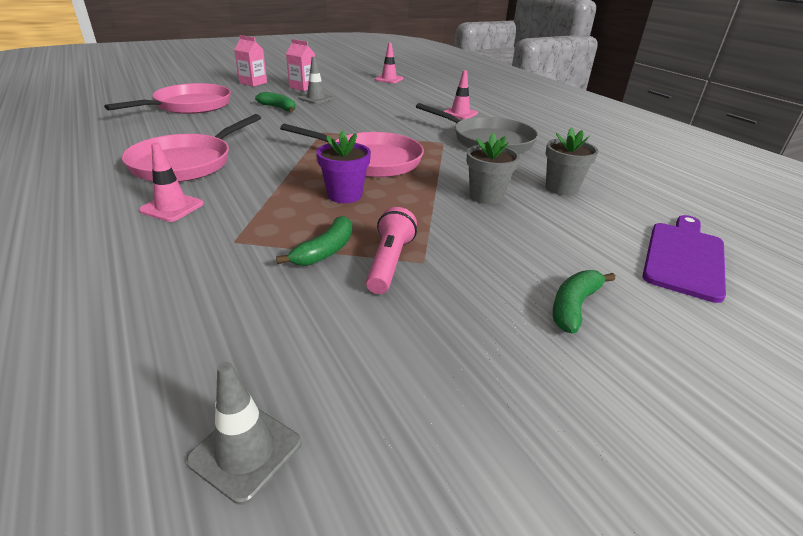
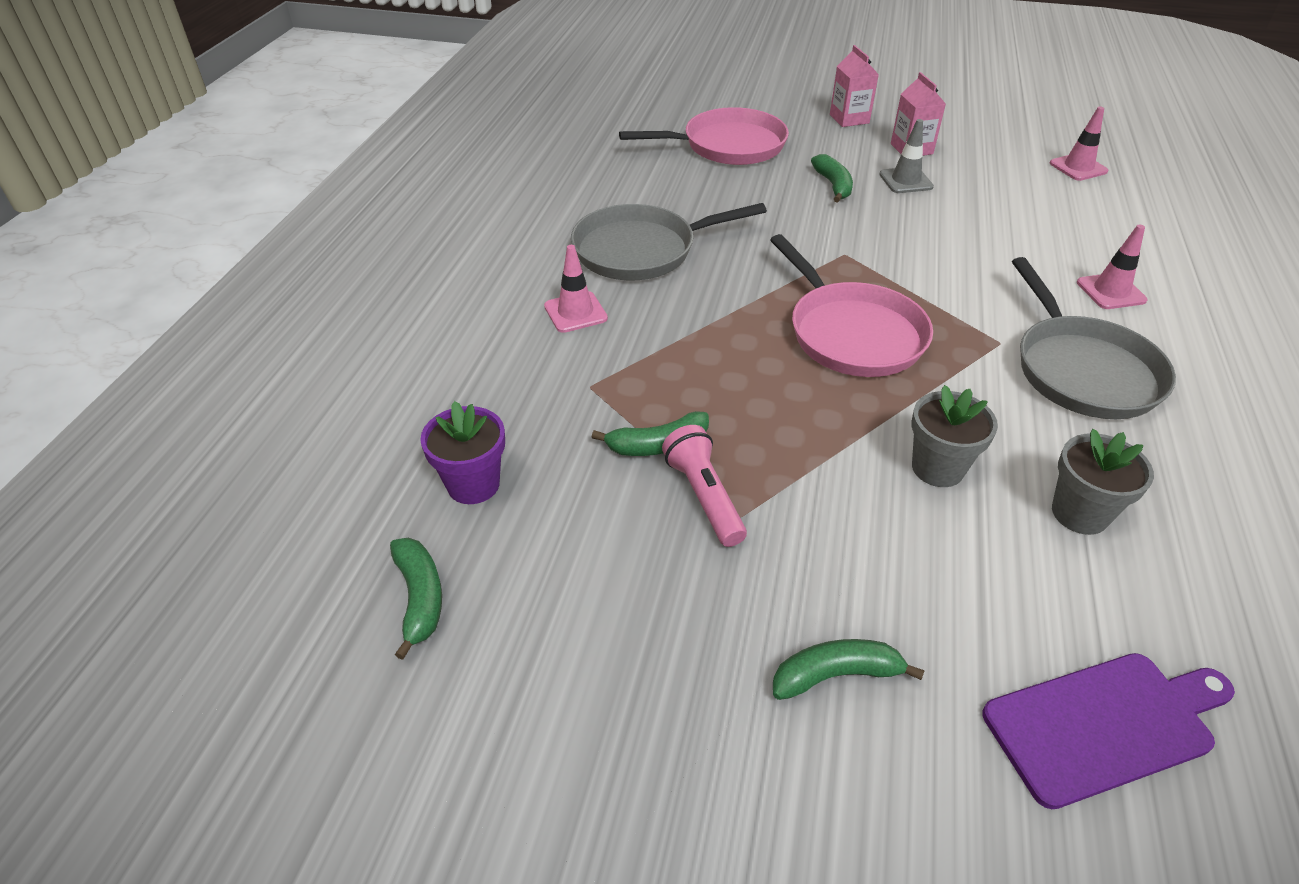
camera: 45 degrees right, 10 degrees up
pink pan [122,114,261,182] -> grey pan [571,203,767,281]
grey traffic cone [186,362,302,505] -> green banana [390,538,442,660]
purple flower pot [317,130,371,203] -> purple flower pot moved to [420,401,505,504]
pink flashlight [366,207,417,294] -> pink flashlight turned 75 degrees counterclockwise [662,425,747,547]

